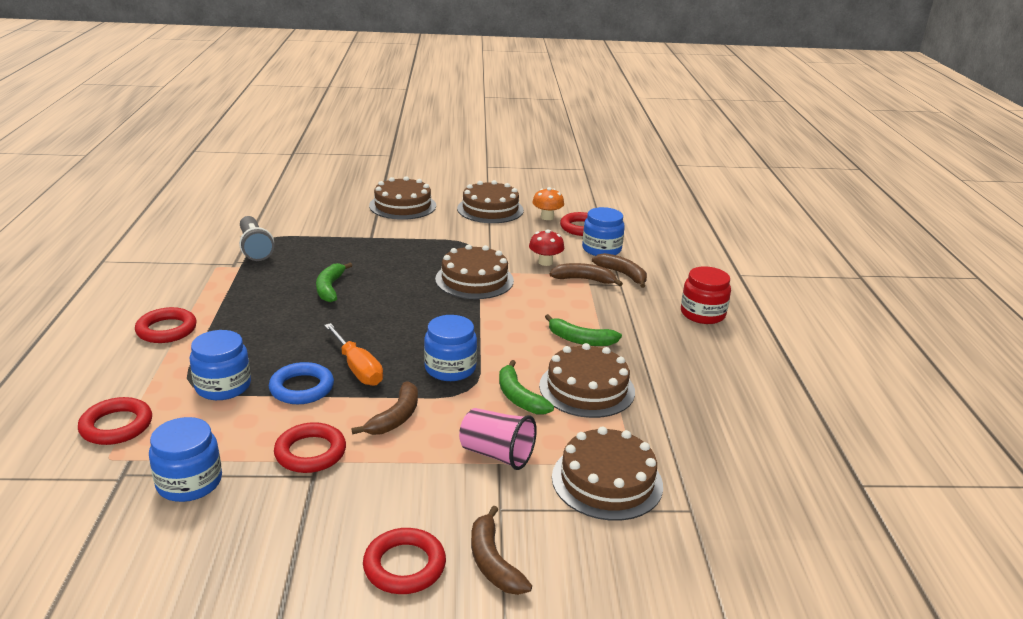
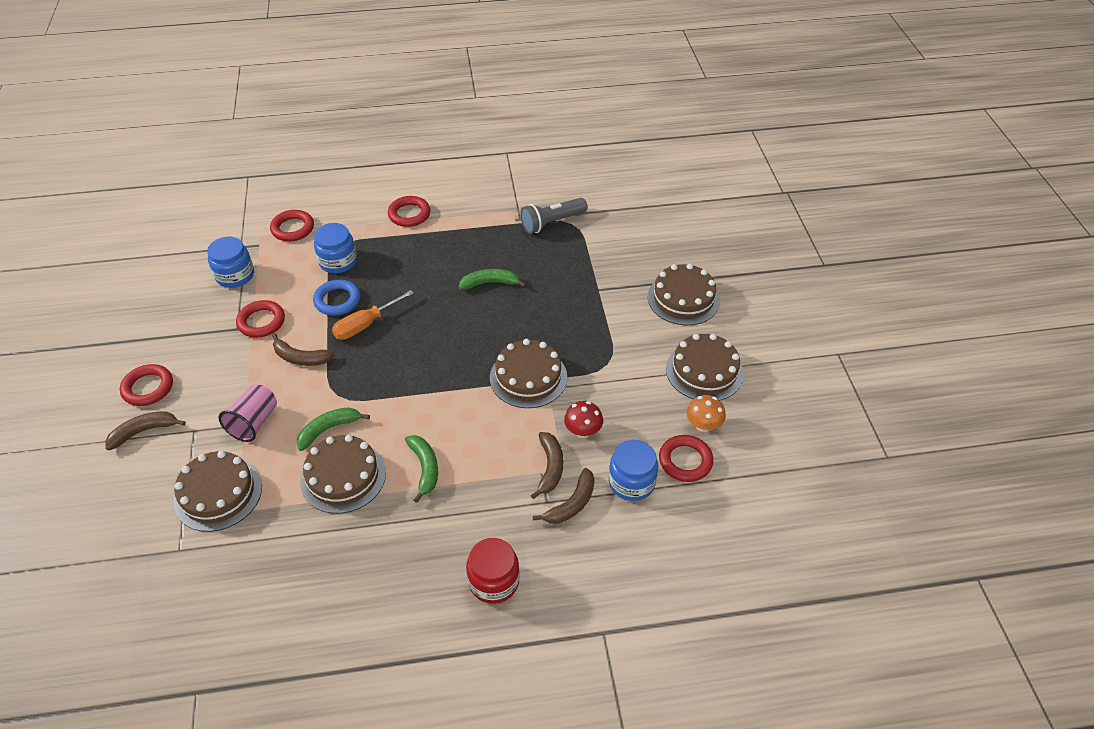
camera: 85 degrees right, 20 degrees up
blue jar [424,315,477,381] -> none
green banana [545,314,622,346] -> green banana turned 150 degrees clockwise [405,435,438,503]

